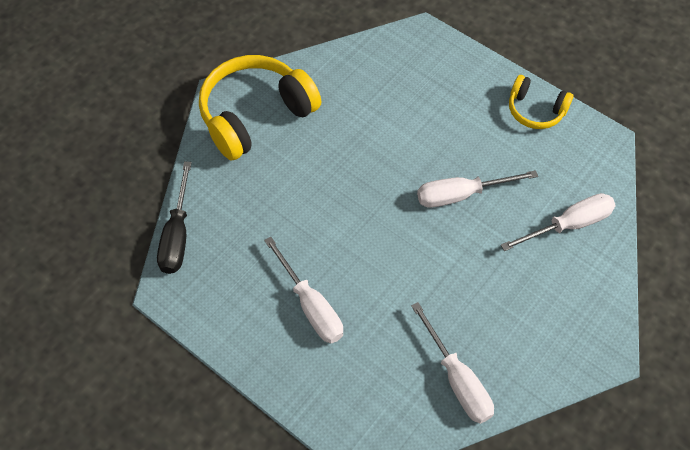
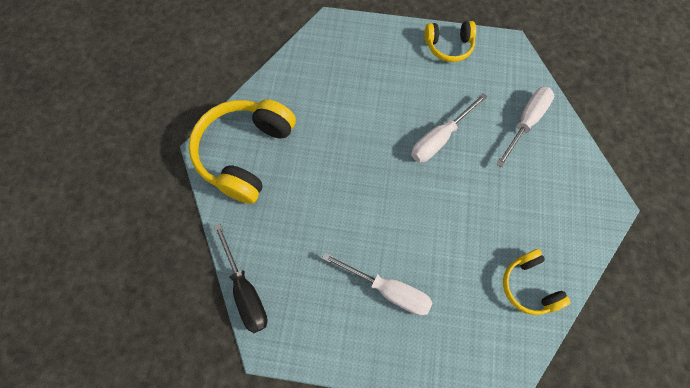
camera: 30 degrees left, 10 degrees up
white screwdriver [411,302,494,424] -> yellow headphones [503,249,571,315]

